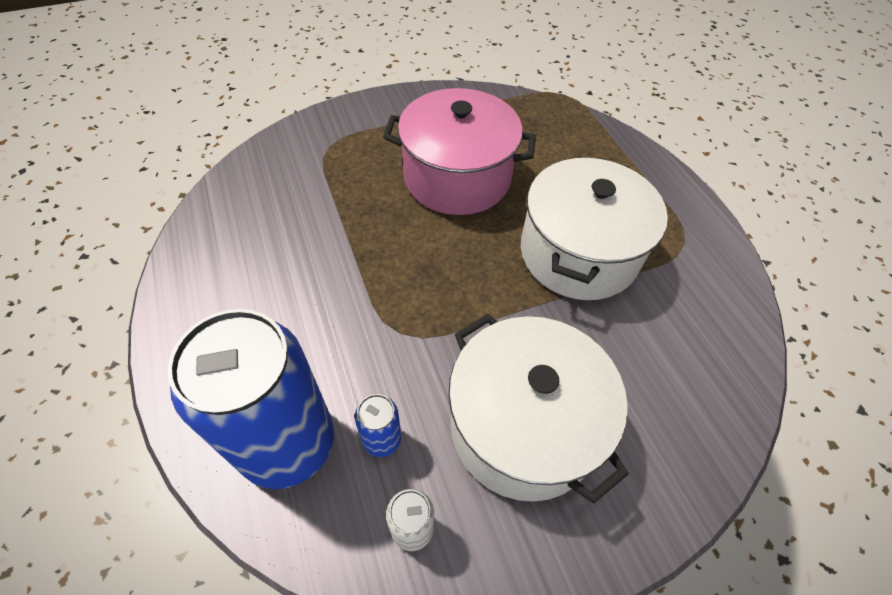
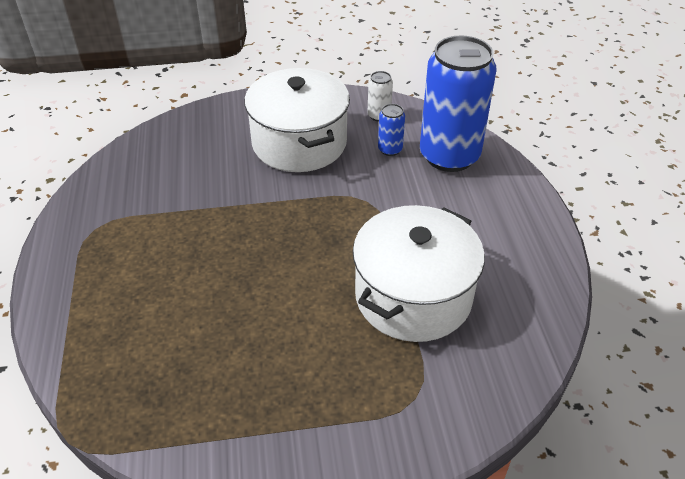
camera: 165 degrees left, 10 degrees down
pink pot [383,88,536,215] -> none
white pot [521,157,668,300] -> white pot moved to [353,205,485,342]

